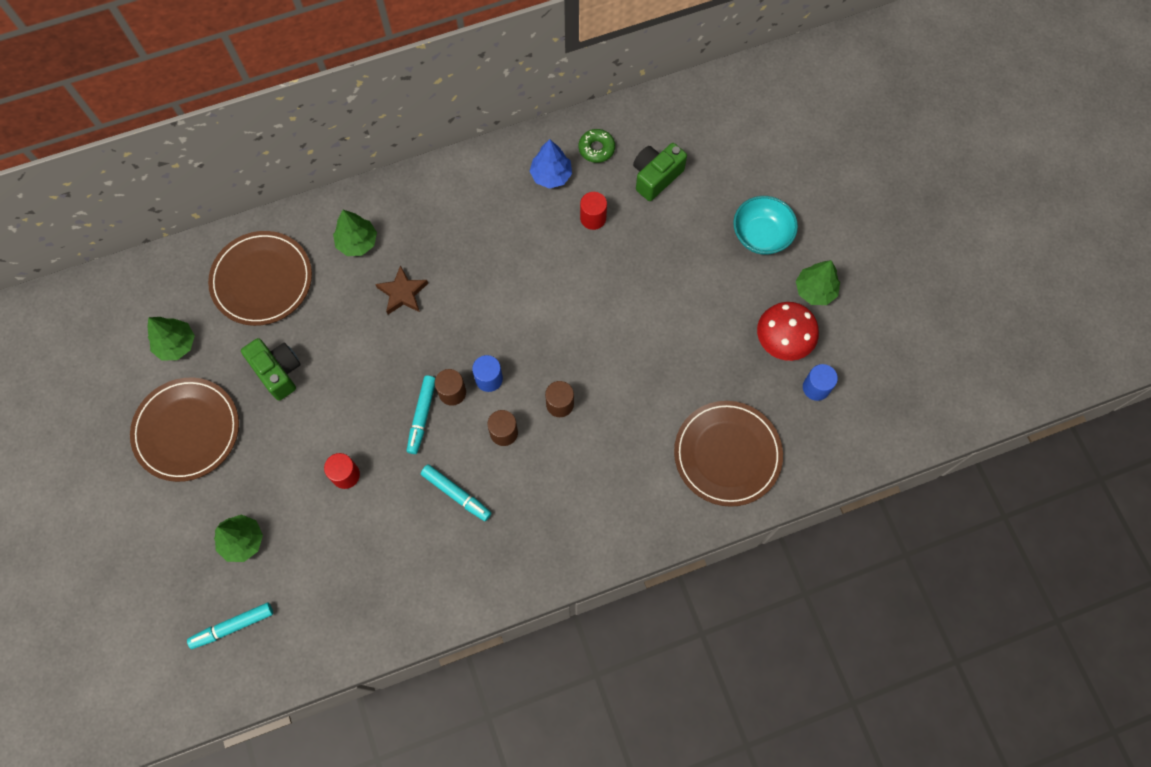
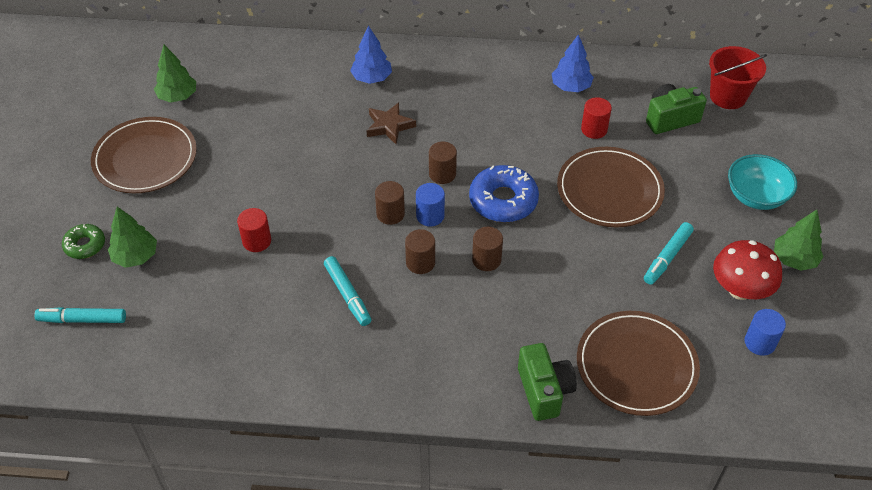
camera: 25 degrees right, 20 degrees down
brown plate [208,231,312,326] -> brown plate moved to [557,147,665,227]
green camera [241,338,301,401] -> green camera moved to [518,343,577,421]
green tree [333,210,377,256] -> blue tree [350,25,392,84]
turquoise marker [407,376,435,454] -> turquoise marker moved to [644,222,694,285]
green donut [579,129,615,163] -> green donut moved to [62,224,105,259]
none -> brown cylinder [429,142,457,184]
none -> blue donut [469,165,539,222]
none -> red bucket [709,46,767,109]

